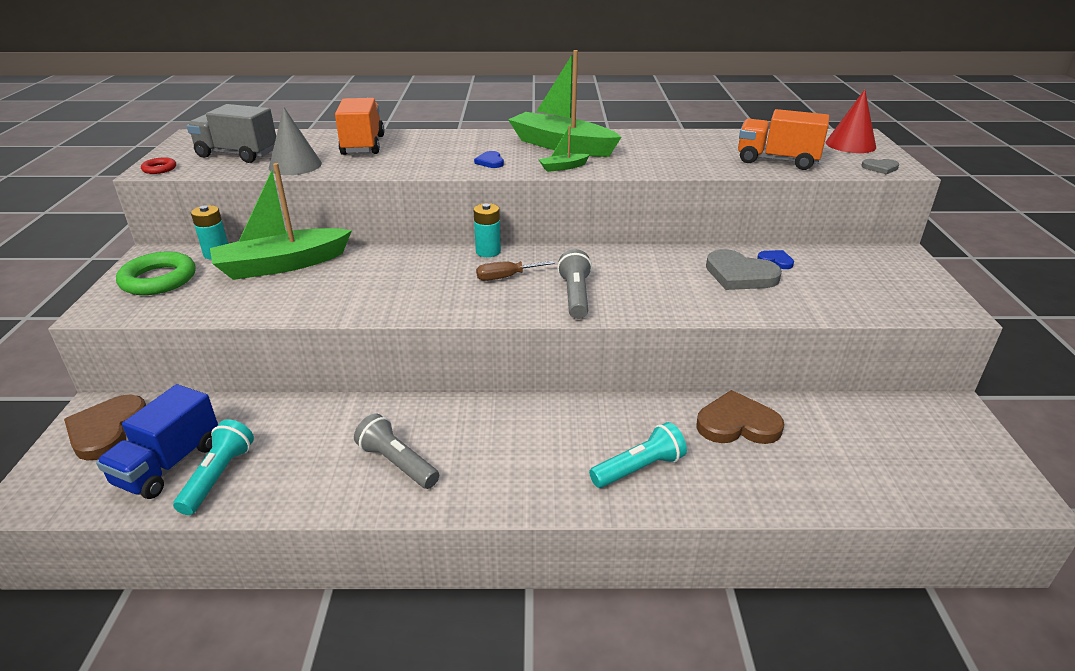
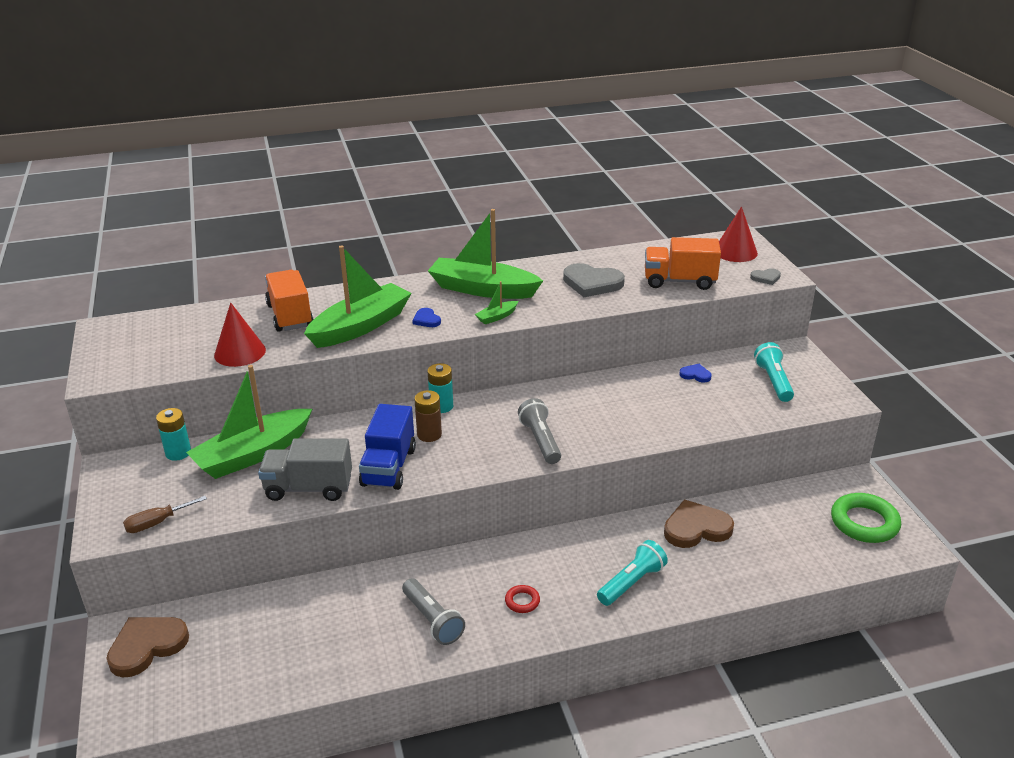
camera: 15 degrees left, 0 degrees up
brown heart [64,394,146,461] -> brown heart turned 60 degrees clockwise [107,617,189,677]
blue truck [96,384,218,499] -> blue truck moved to [359,404,416,490]
green ring [116,251,196,295] -> green ring moved to [831,493,901,543]
red ring [141,157,176,174] -> red ring moved to [505,585,540,613]
turquoise flashlight [173,419,254,515] -> turquoise flashlight moved to [754,342,794,402]
grey truck [187,104,276,163] -> grey truck moved to [258,438,352,501]
grey cone [269,107,322,175] -> red cone [214,303,266,367]
grey flashlight [354,413,439,489] -> grey flashlight turned 150 degrees counterclockwise [402,578,465,645]
brown screwdriver [476,261,555,281] -> brown screwdriver moved to [123,496,207,533]
grey heart [706,249,782,290] -> grey heart moved to [563,263,625,297]
none -> green boat [304,245,412,348]
none -> brown battery [414,390,442,442]

